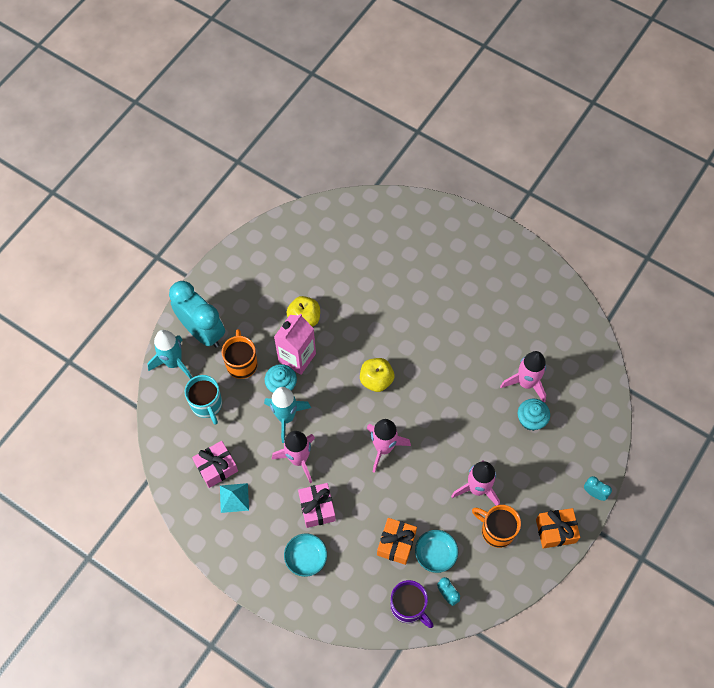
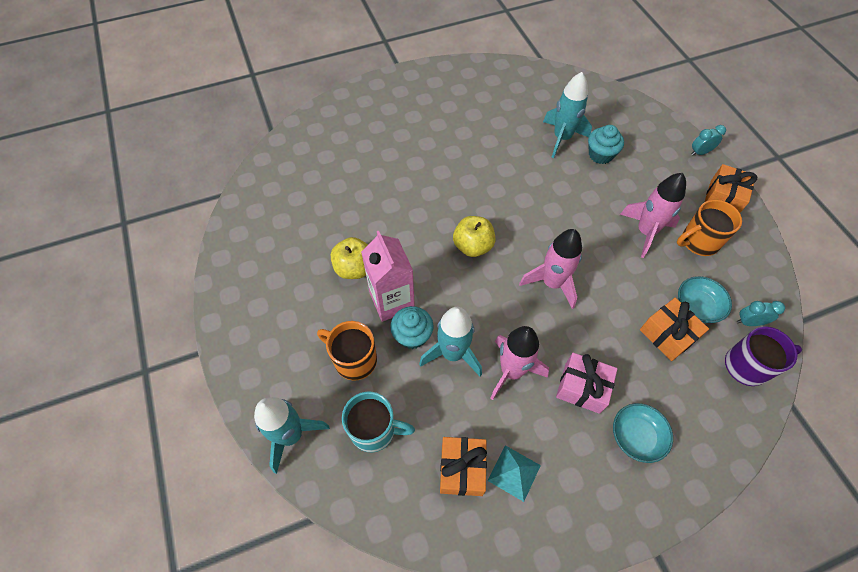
camera: 55 degrees left, 5 degrees down
turquoise clock [169,281,225,348] -> none
pink gift [192,441,238,488] -> orange gift [440,437,487,496]
pink rocket [500,351,546,403] -> turquoise rocket [543,72,592,158]

